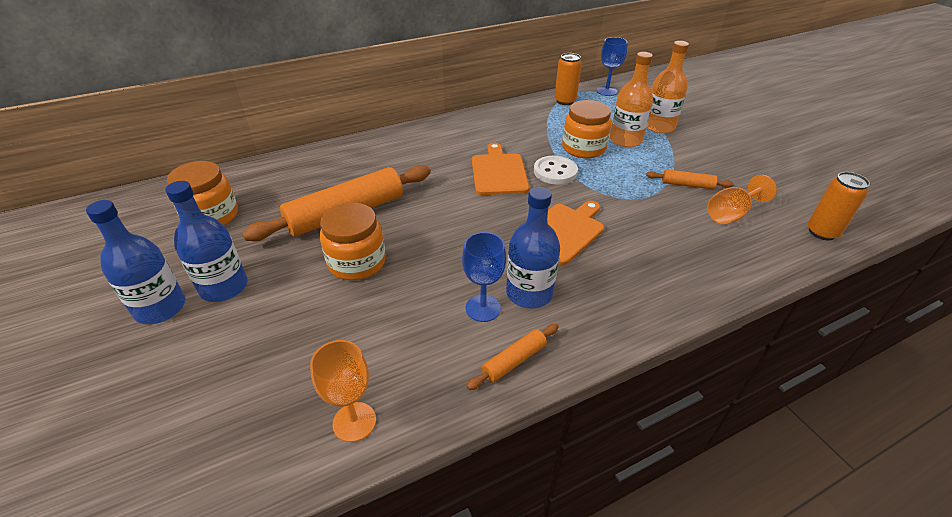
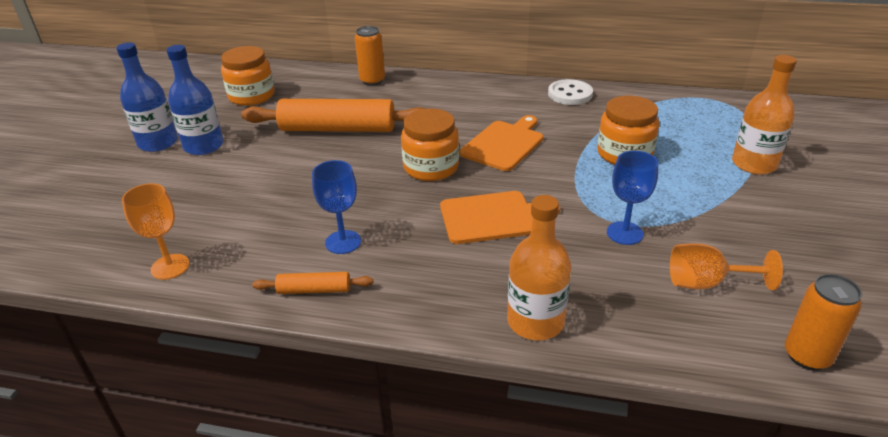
camera: 40 degrees right, 5 degrees down
orange jar [320,203,386,280] -> orange jar moved to [401,108,459,181]
blue bottle [506,187,560,308] -> none
white button [534,156,578,185] -> white button moved to [548,79,593,105]
orange can [554,53,582,105] -> orange can moved to [355,26,385,86]
blue goblet [596,37,628,96] -> blue goblet moved to [607,151,658,245]
orange bottle [610,52,653,147] -> orange bottle moved to [507,195,571,340]
orange rolling pin [646,169,734,189] -> none

